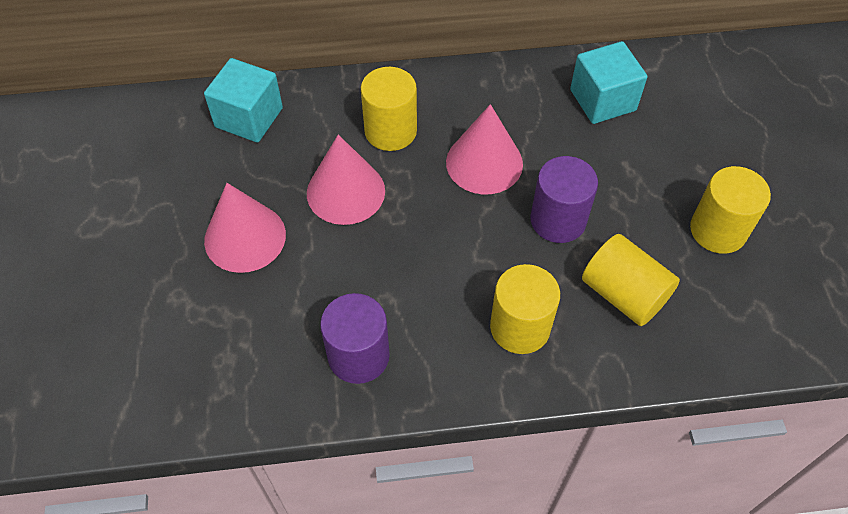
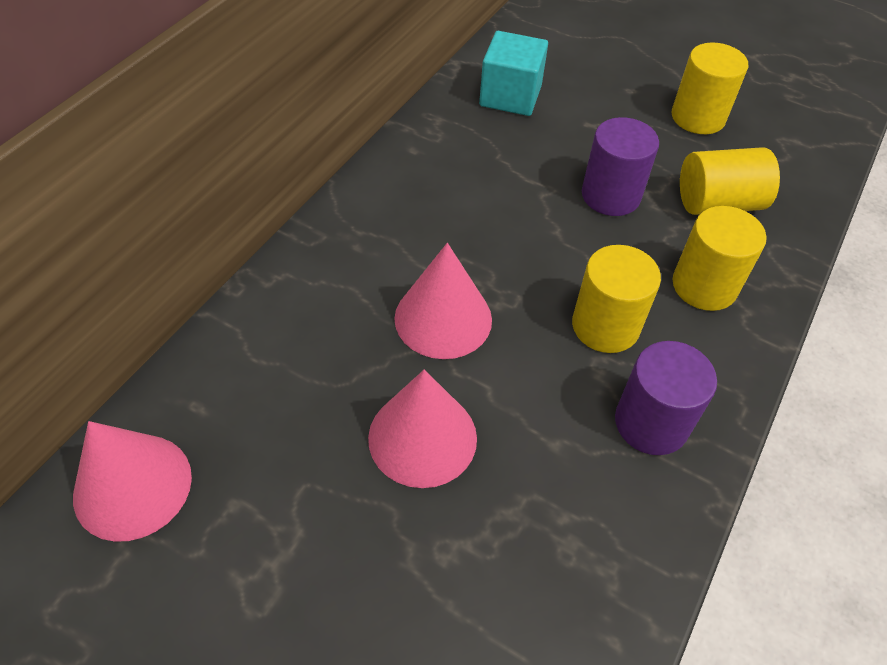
camera: 55 degrees left, 5 degrees down
turquoise cube [204,58,283,143] -> none
yellow cylinder [361,67,417,151] -> yellow cylinder moved to [572,245,661,353]
pink cone [446,104,523,194] -> pink cone moved to [73,421,192,542]

